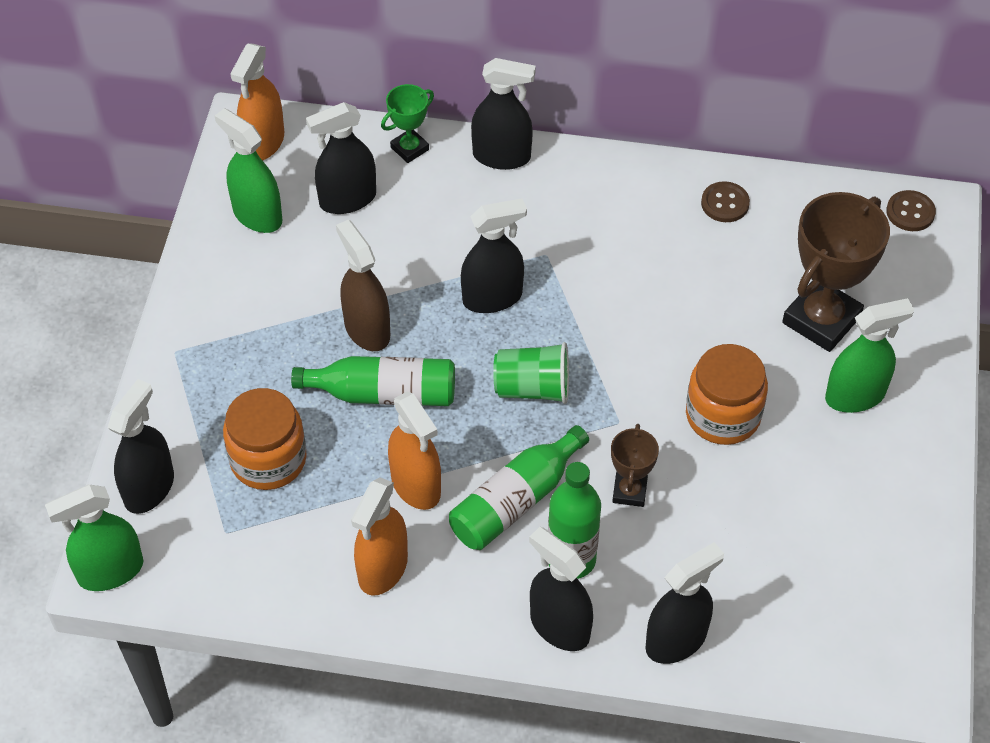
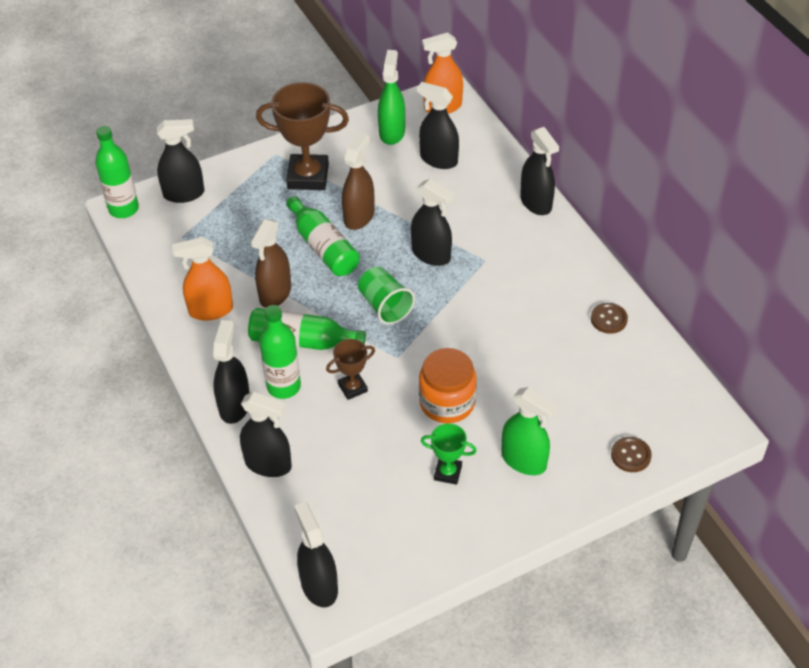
camera: 55 degrees right, 5 degrees down
green spray bottle [45,484,143,591] -> green bottle [95,126,139,218]
orange jar [223,388,307,490] -> none
green trophy [381,84,434,163] -> green trophy moved to [421,423,477,485]
orange spray bottle [388,392,441,510] -> brown spray bottle [251,219,291,308]
brown trophy [782,192,890,352] -> brown trophy moved to [256,82,349,190]
brown button [886,190,936,231] -> brown button moved to [611,437,652,472]
none -> black spray bottle [294,502,338,607]

